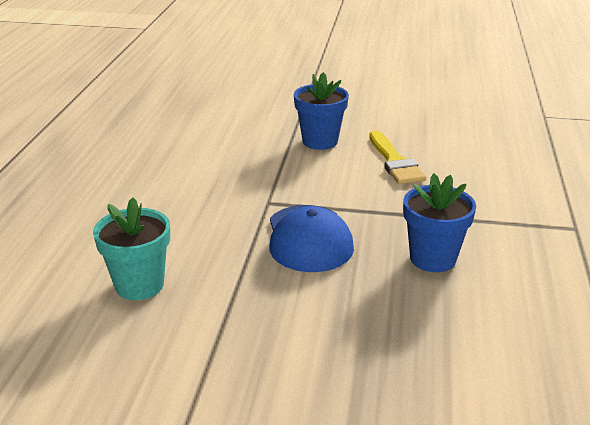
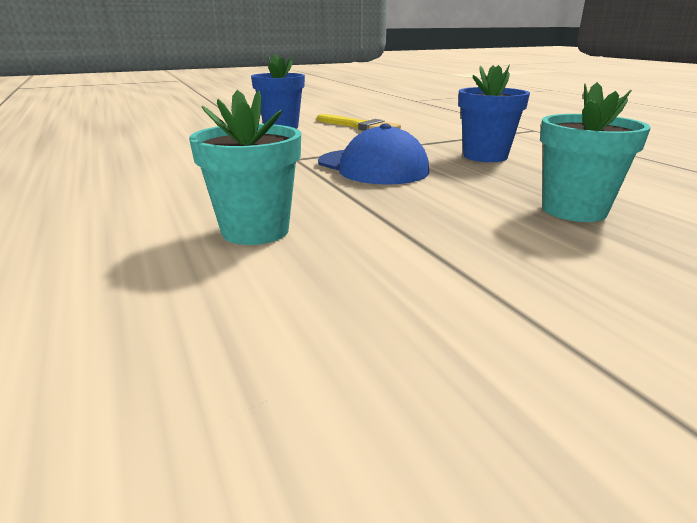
camera: 35 degrees left, 5 degrees down
none -> turquoise flower pot [540,82,651,222]

